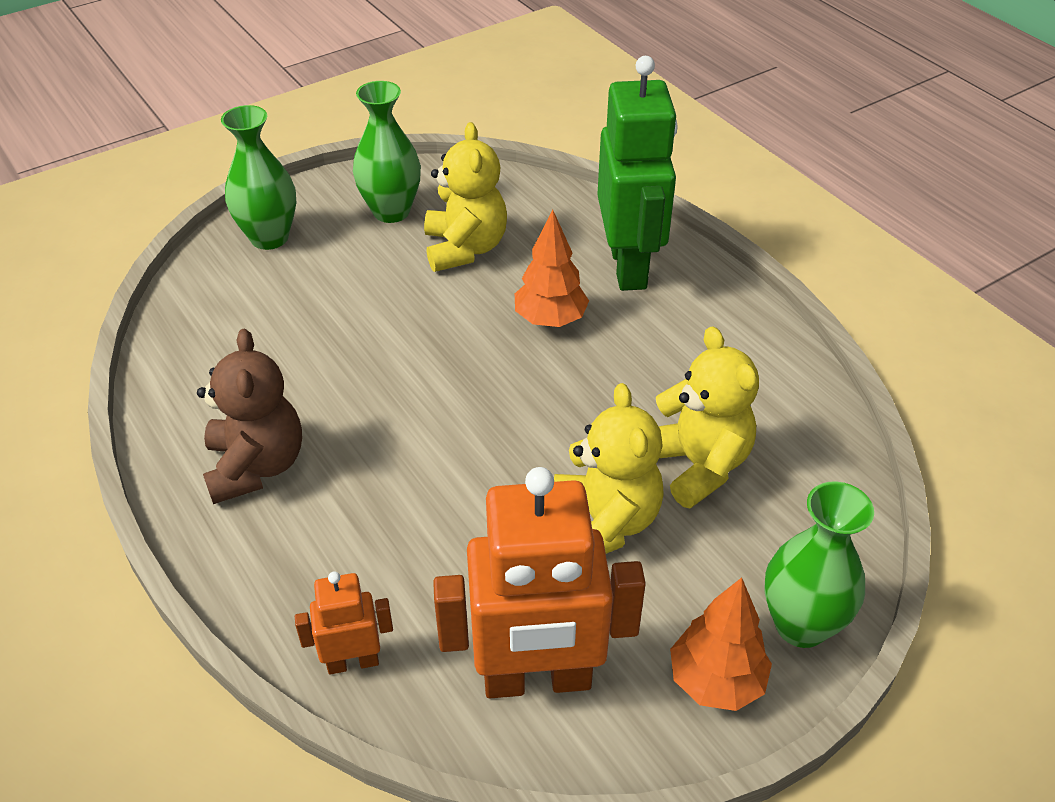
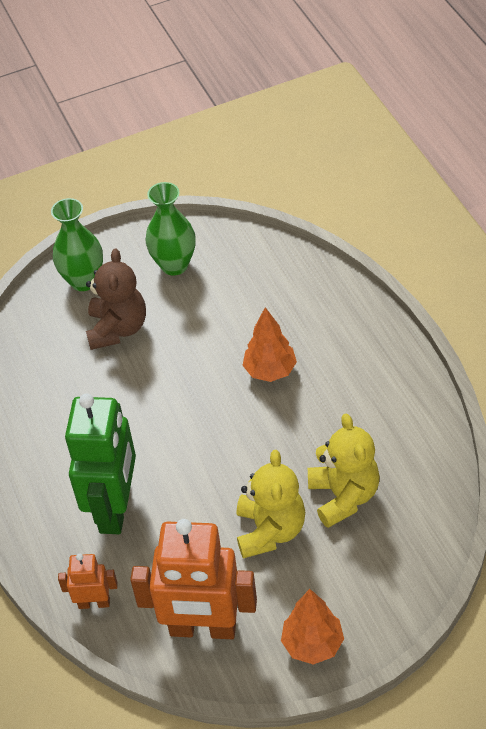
camera: 15 degrees right, 5 degrees up
brown teddy bear [197,329,302,504] -> brown teddy bear moved to [86,249,146,350]
yellow teddy bear [424,122,507,272] -> none
green robot [597,56,678,291] -> green robot moved to [65,394,136,534]
green vase [764,481,874,648] -> none

